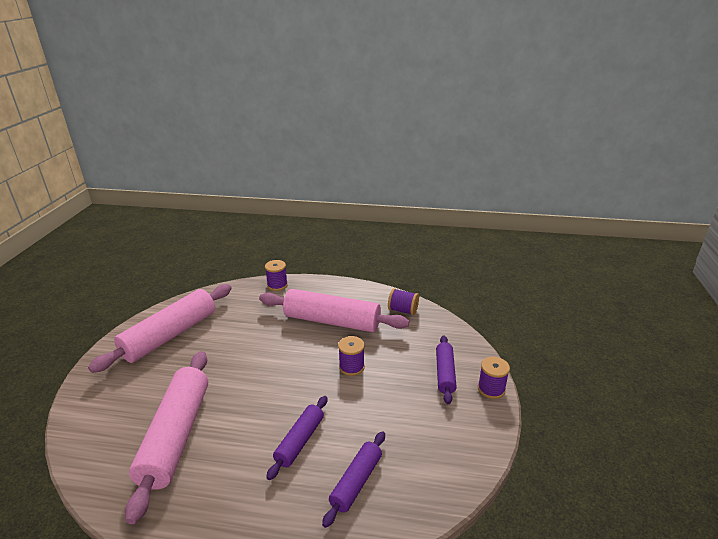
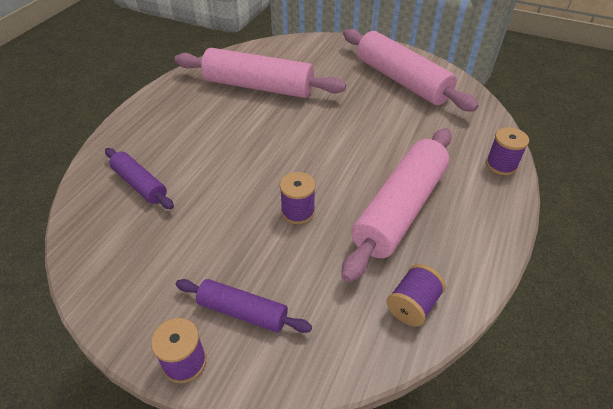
camera: 105 degrees right, 15 degrees up
purple rolling pin [266,396,328,480] -> none

